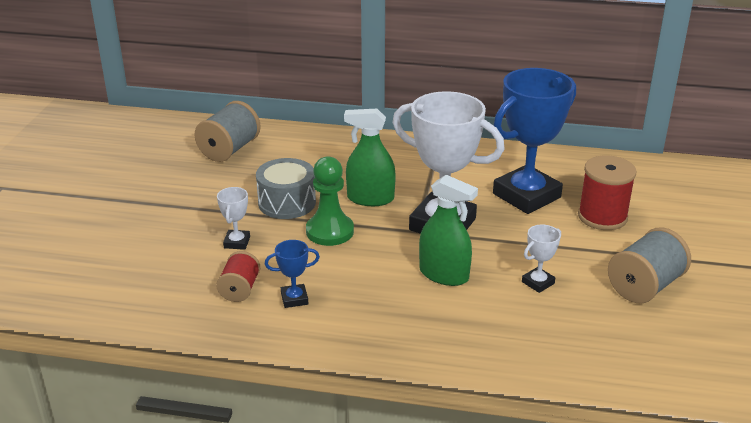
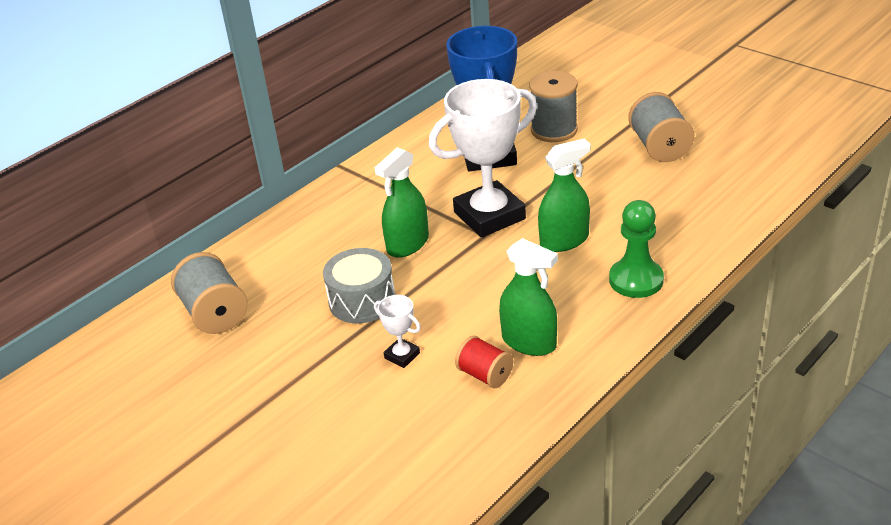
camera: 55 degrees left, 5 degrees up
blue trophy [265,240,320,308] -> green spray bottle [499,238,558,356]
green pawn [306,156,354,246] -> green pawn moved to [609,200,664,298]
white trophy [522,224,561,293] -> none
red spool [578,155,637,230] -> grey spool [529,71,578,142]

